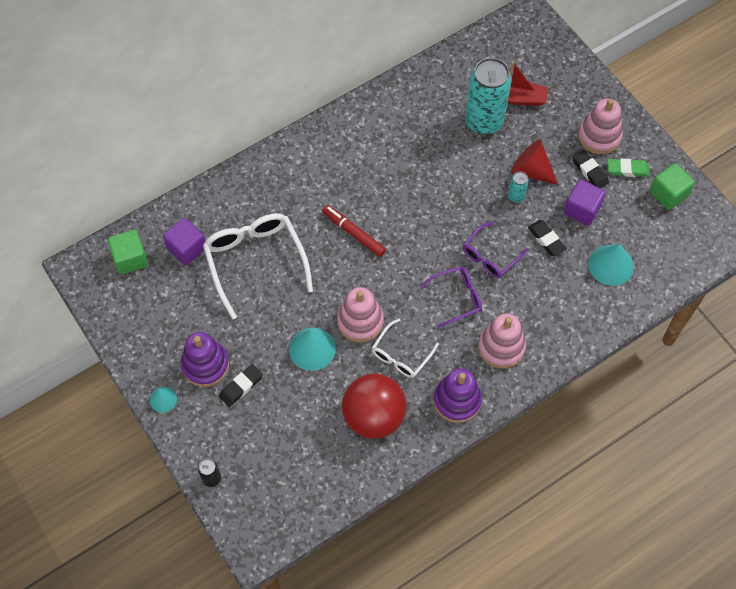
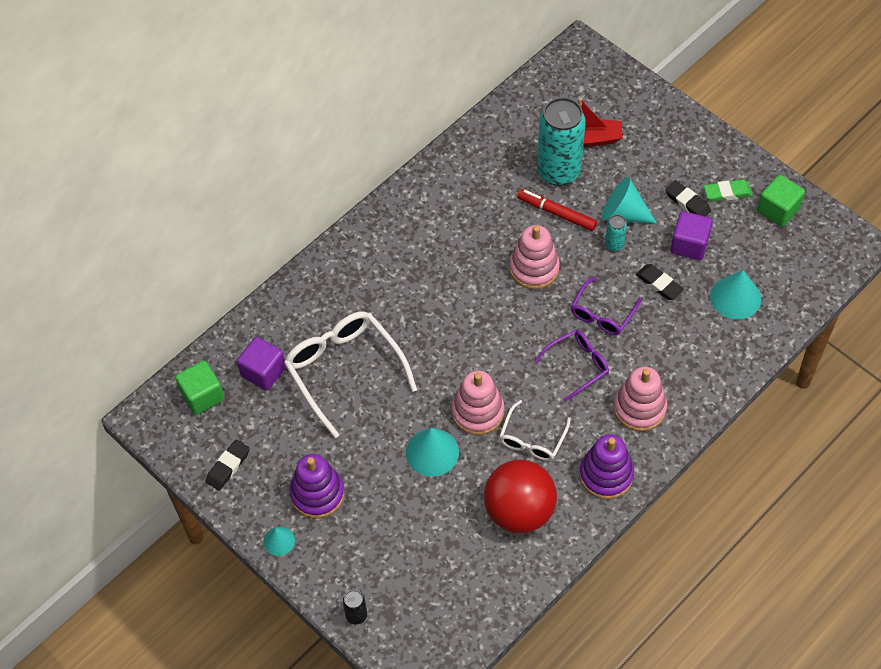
camera: 10 degrees left, 5 degrees down
black eraser [219,364,263,407] -> black eraser moved to [206,439,250,491]
red marker [322,205,386,257] -> red marker moved to [517,189,597,231]
red cone [511,139,558,185] -> turquoise cone [602,177,657,224]
pink stacking toy [578,98,623,154] -> pink stacking toy moved to [509,225,560,289]

